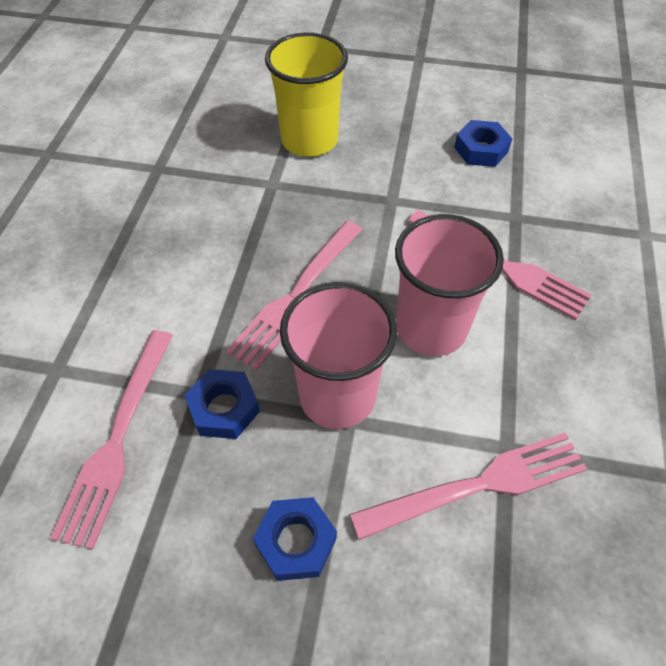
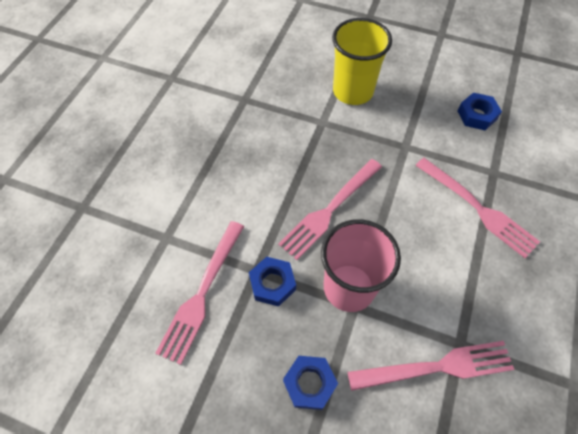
camera: 10 degrees right, 5 degrees up
pink cup [395,214,504,356] -> none

